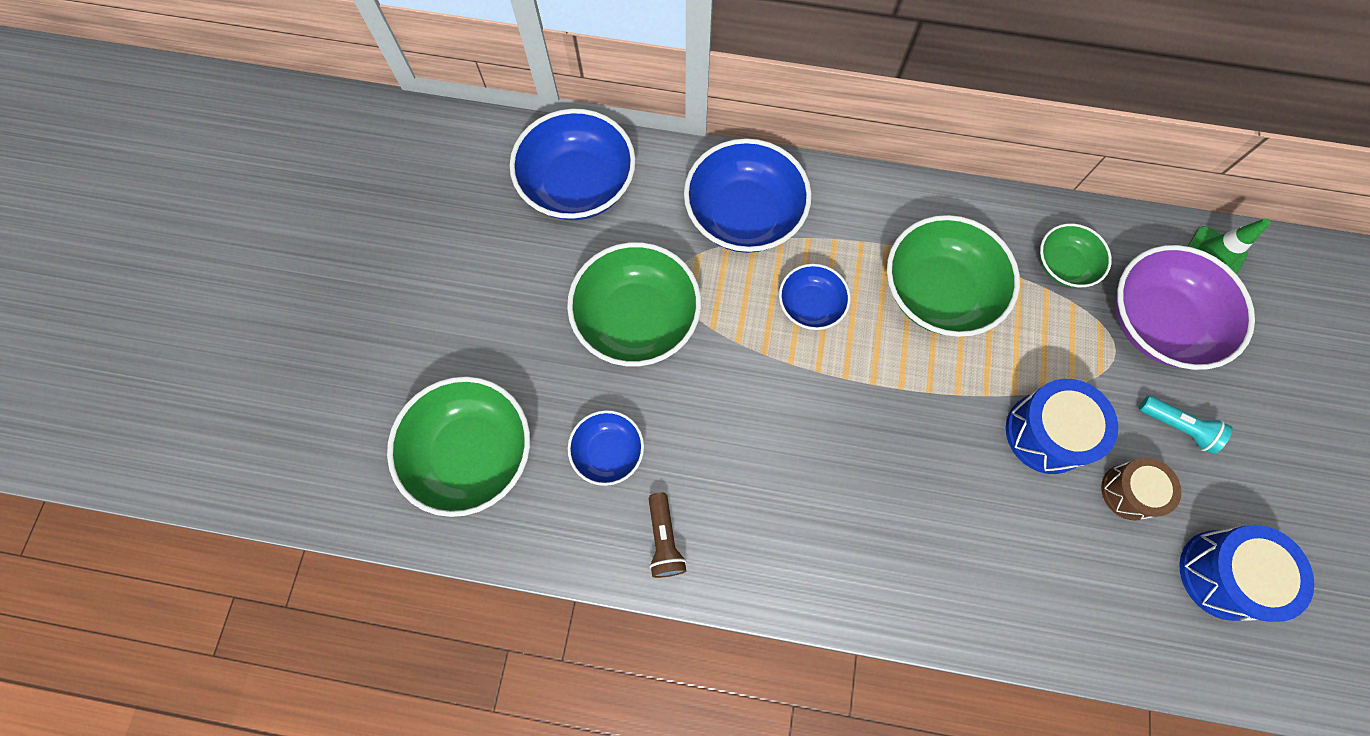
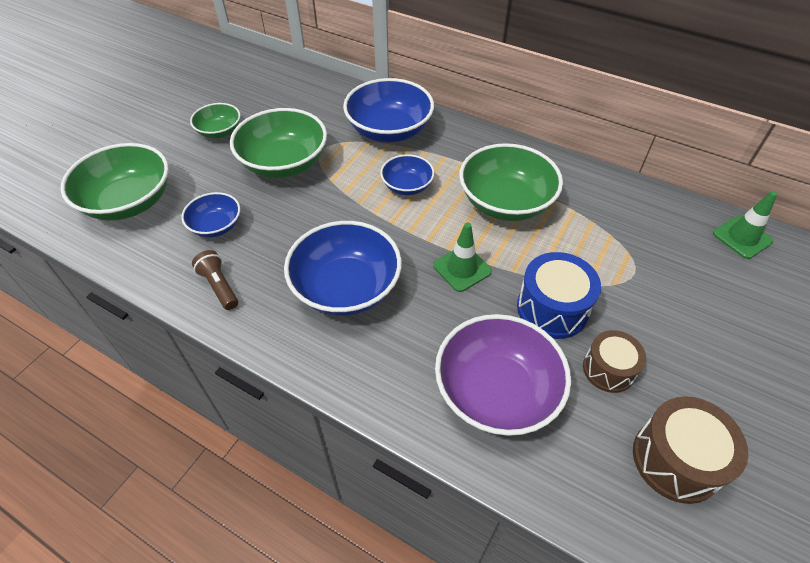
camera: 20 degrees right, 20 degrees down
blue bowl [510,109,636,220] -> blue bowl moved to [284,221,402,316]
brown flashlight [649,493,686,578] -> brown flashlight turned 135 degrees clockwise [192,250,238,310]
green bowl [1040,223,1112,287] -> green bowl moved to [190,103,241,138]
purple bowl [1115,245,1255,370] -> purple bowl moved to [435,314,571,436]
turquoise flashlight [1139,396,1233,454] -> none
blue drum [1179,525,1314,622] -> brown drum [633,396,748,504]
none -> green traffic cone [433,223,492,292]

